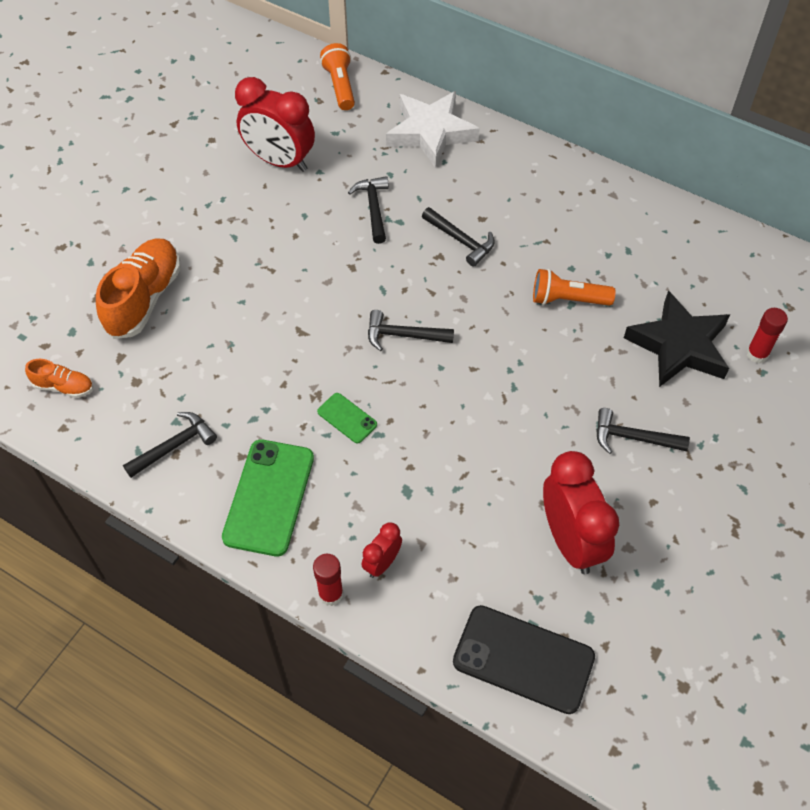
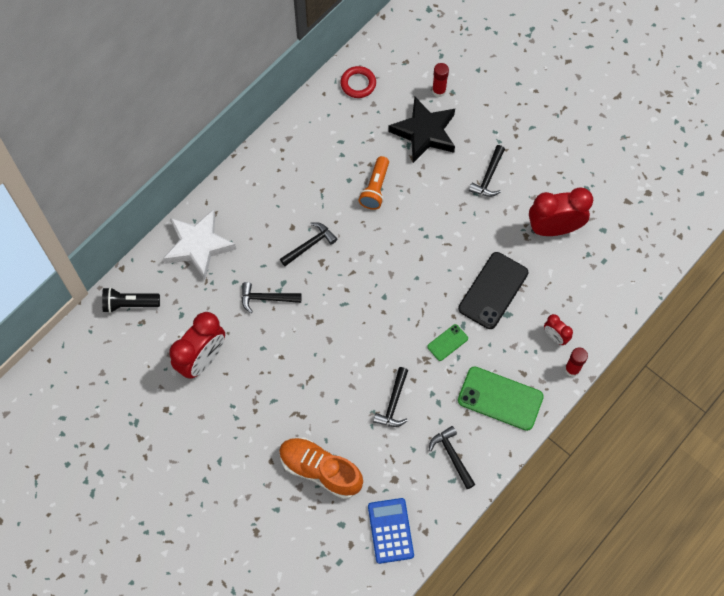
camera: 80 degrees left, 10 degrees up
orange shoe [25,359,93,398] -> blue calculator [368,498,414,564]
orange flashlight [320,43,355,110] -> black flashlight [102,287,160,313]
black hammer [368,310,454,351] -> black hammer moved to [373,367,408,427]
black phone [453,605,595,714] -> black phone moved to [458,252,528,329]
none -> red ring [340,66,376,98]

